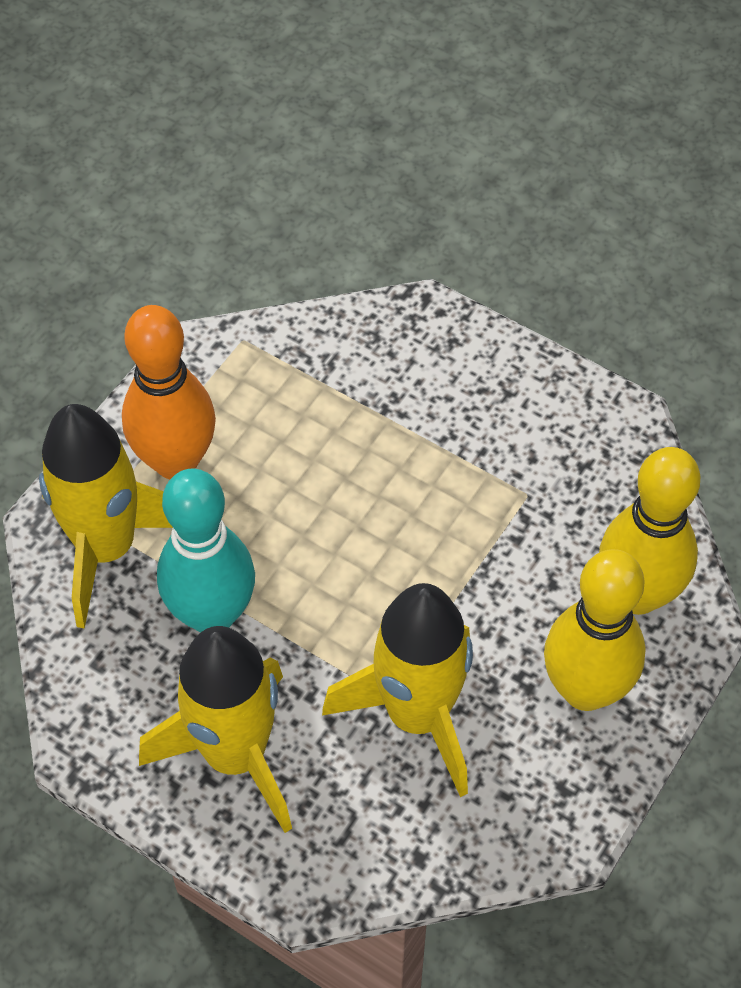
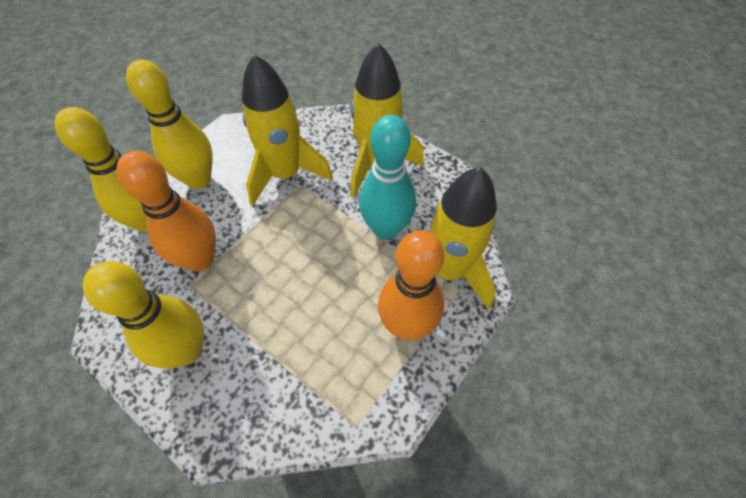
camera: 175 degrees left, 0 degrees up
none -> yellow bowling pin [83,261,204,369]
none -> orange bowling pin [116,150,216,272]

